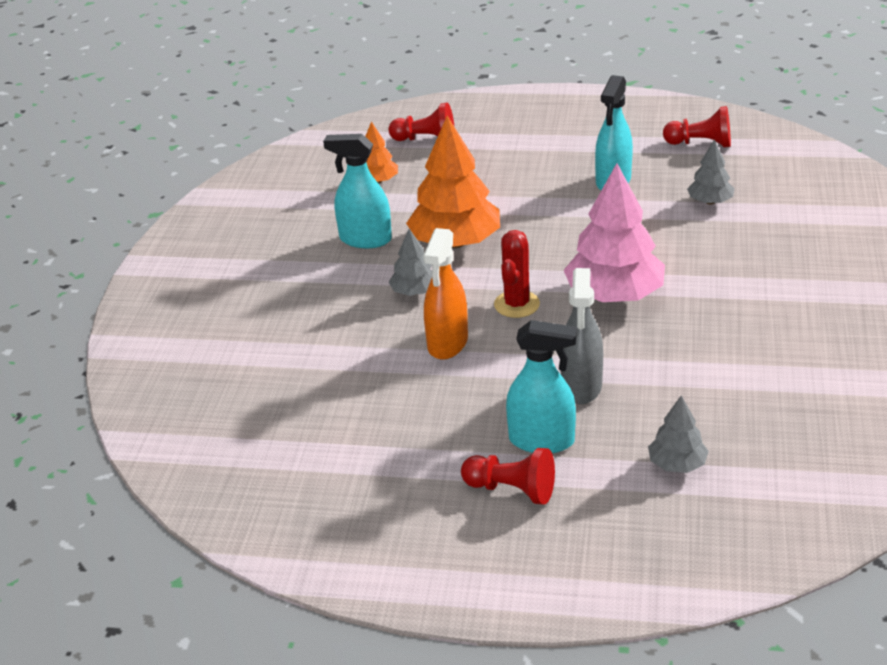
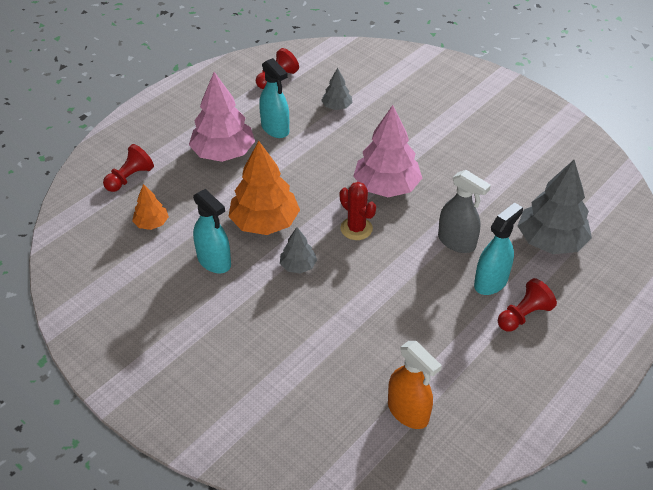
camera: 60 degrees left, 10 degrees up
turquoise spray bottle [323,134,392,248] -> turquoise spray bottle turned 90 degrees counterclockwise [193,189,231,273]
orange spray bottle [423,228,468,359] -> orange spray bottle moved to [388,341,442,429]
grey tree [648,395,709,473] -> grey tree [518,160,592,254], size x1.97
none -> pink tree [189,72,255,162]

